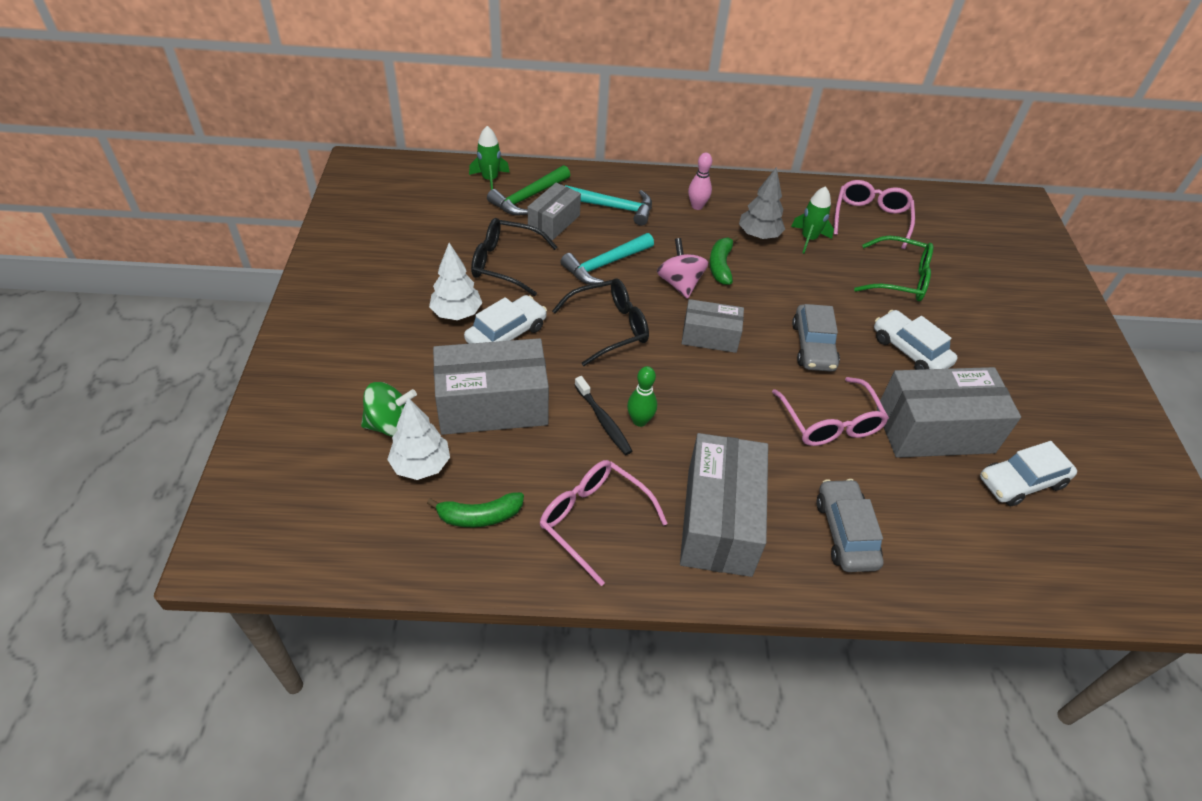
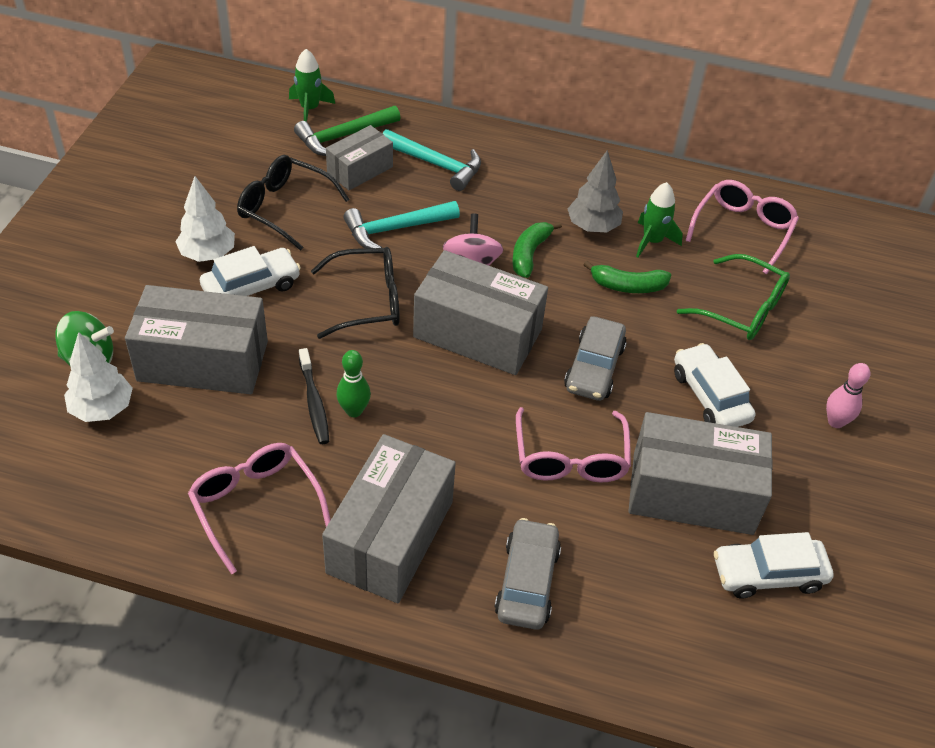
camera: 15 degrees right, 0 degrees up
green banana [427,492,524,527] -> green banana moved to [583,261,671,293]
grey box [681,299,744,353] -> grey box [413,250,548,375], size x1.73
pink bowling pin [688,153,712,210] -> pink bowling pin moved to [826,363,870,428]

